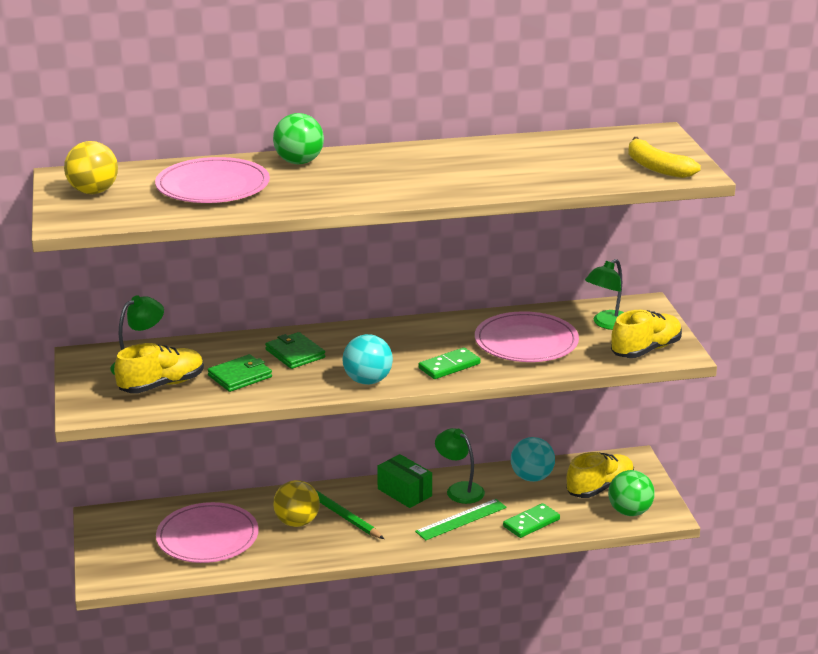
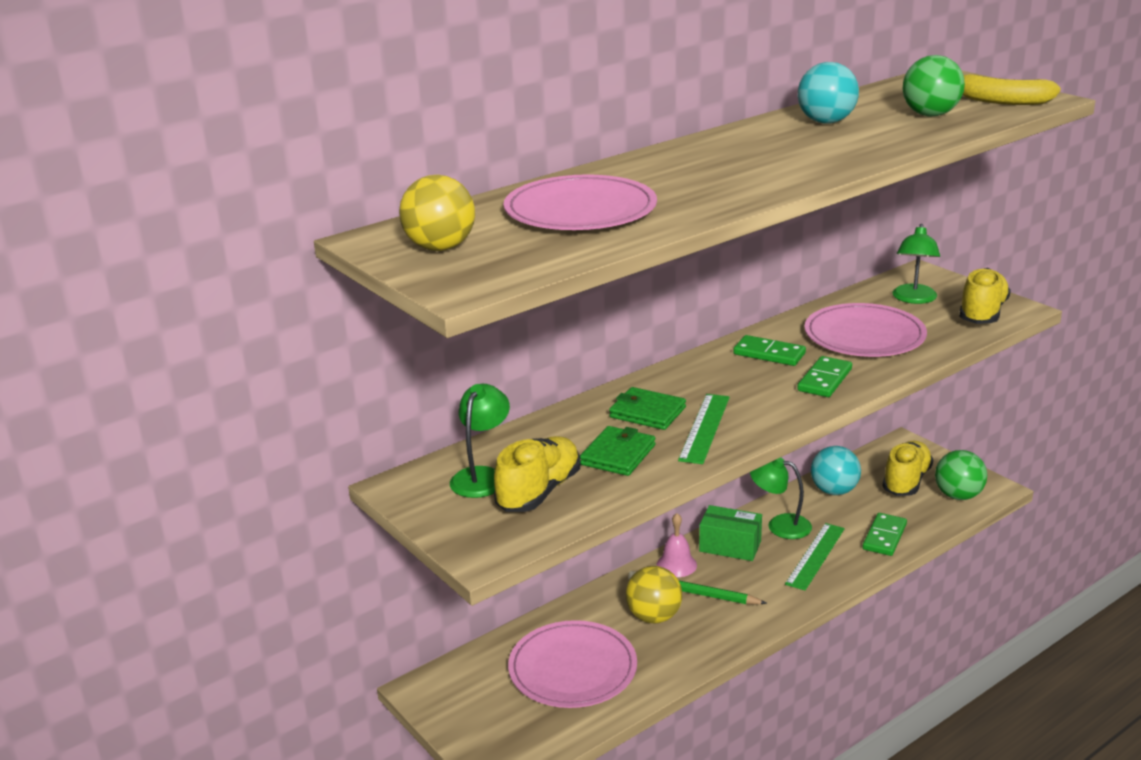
camera: 25 degrees left, 0 degrees up
green ball [273,113,324,164] -> green ball moved to [903,55,965,117]
turquoise ball [342,334,393,385] -> turquoise ball moved to [798,62,859,123]
none -> pink bell [657,513,697,577]
none -> green ruler [678,394,730,464]
none -> green domino [733,335,806,366]

